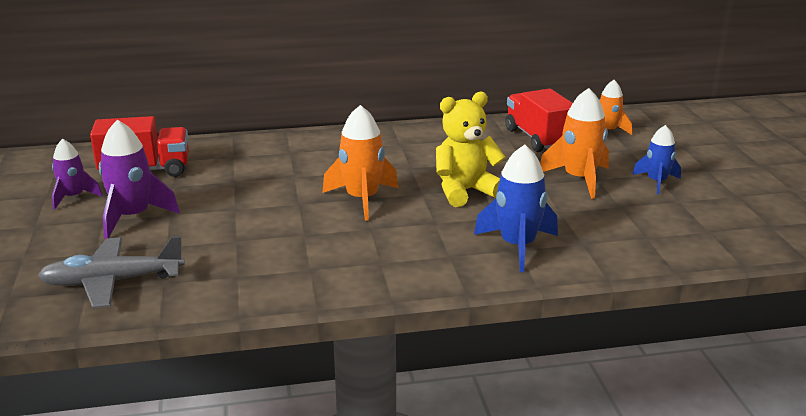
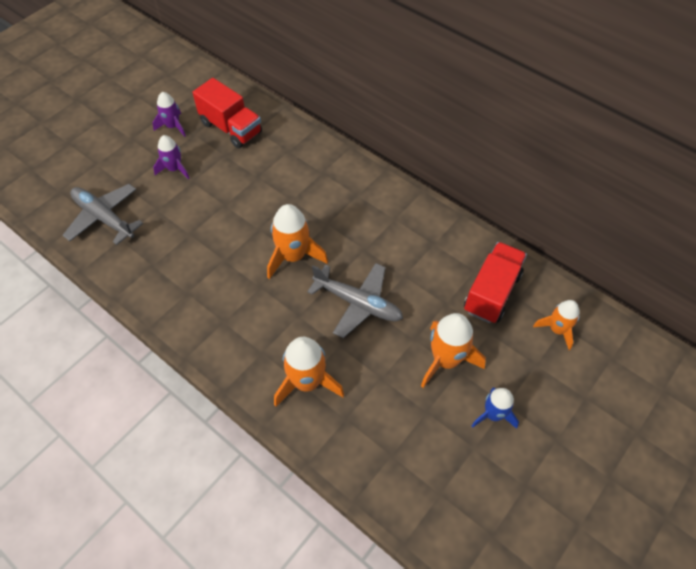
camera: 50 degrees right, 30 degrees up
purple rocket [99,120,180,239] -> purple rocket [153,135,190,179], size x0.64
yellow teddy bear [436,92,505,207] -> grey plane [307,263,403,338]
blue rocket [474,145,558,272] -> orange rocket [274,337,344,407]

